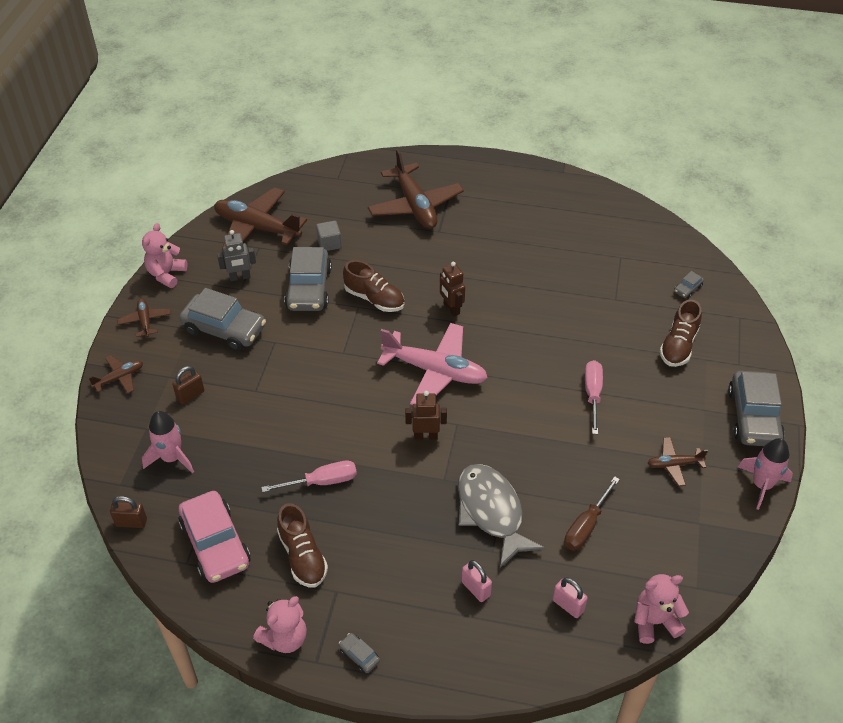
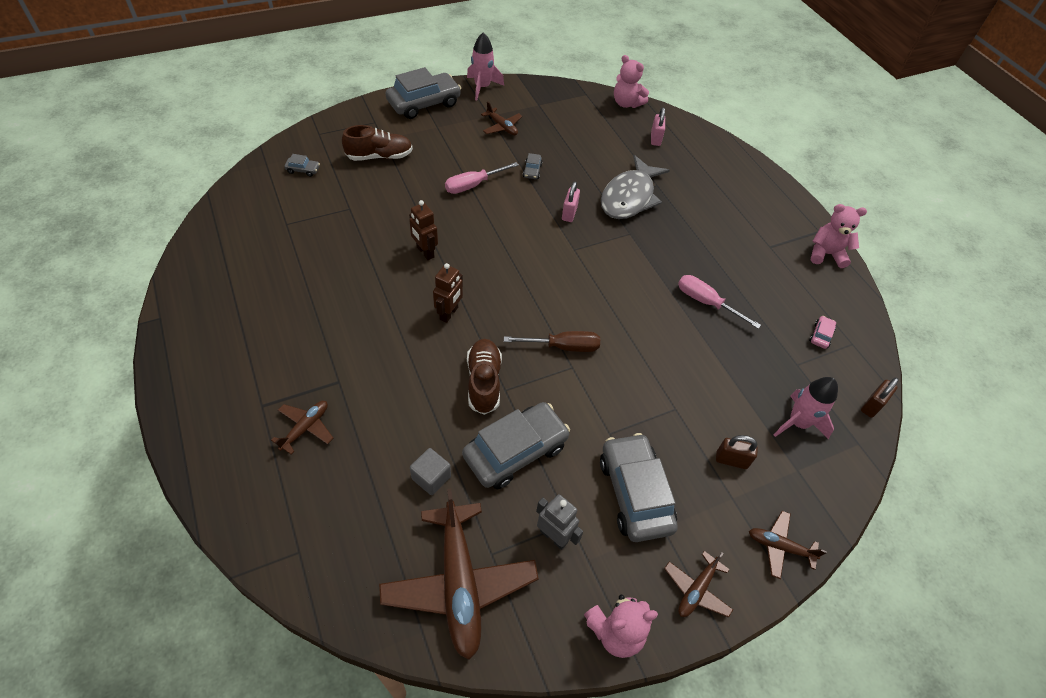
camera: 130 degrees left, 5 degrees up
brown padlock [110,496,147,528] -> brown padlock turned 75 degrees clockwise [861,378,899,418]
pink car [179,491,251,583] -> pink car [809,316,836,349], size x0.42
brown shoe [277,503,328,587] -> none
grey car [339,633,380,673] -> grey car moved to [523,153,542,179]
brown plane [368,149,464,229] -> brown plane [271,401,333,455], size x0.49
pink plane [377,323,488,405] -> none
brown robot [405,391,447,440] -> brown robot moved to [409,200,438,260]
pink padlock [462,560,492,602] -> pink padlock moved to [562,181,580,222]
brown screwdriver [564,476,620,551] -> brown screwdriver moved to [504,331,600,352]

